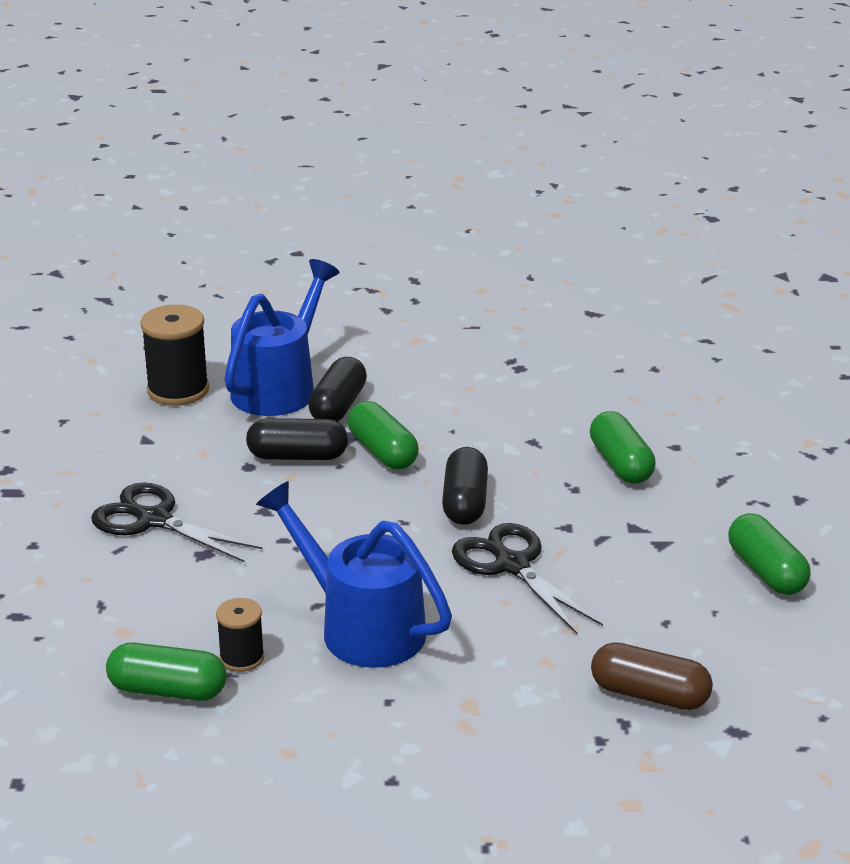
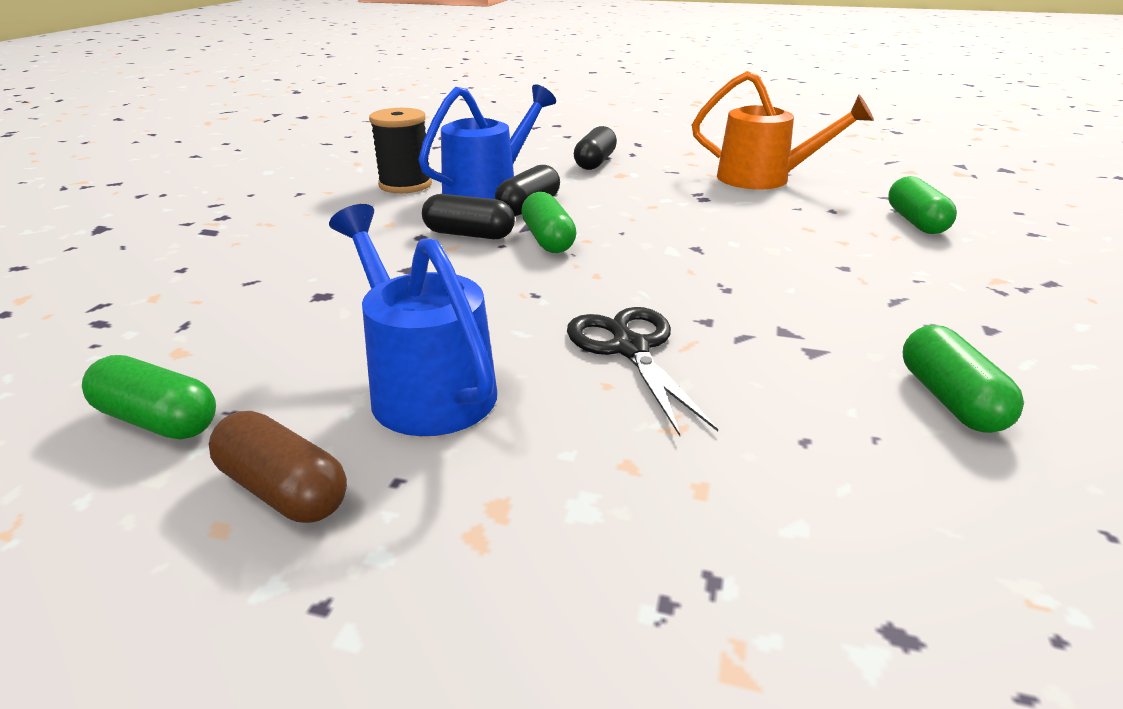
camera: 15 degrees right, 0 degrees up
black scissors [91,483,263,563] -> none
black spool [216,598,264,672] -> none
black capsule [442,447,488,525] -> black capsule moved to [574,126,617,170]
green capsule [590,411,656,484] -> green capsule moved to [888,176,957,234]
brown capsule [591,642,713,710] -> brown capsule moved to [209,411,347,523]
none -> orange watering can [692,71,874,189]

